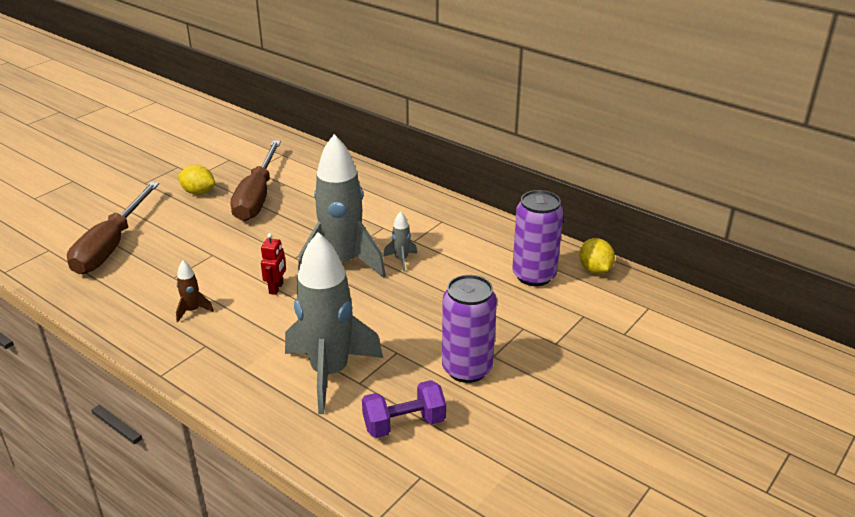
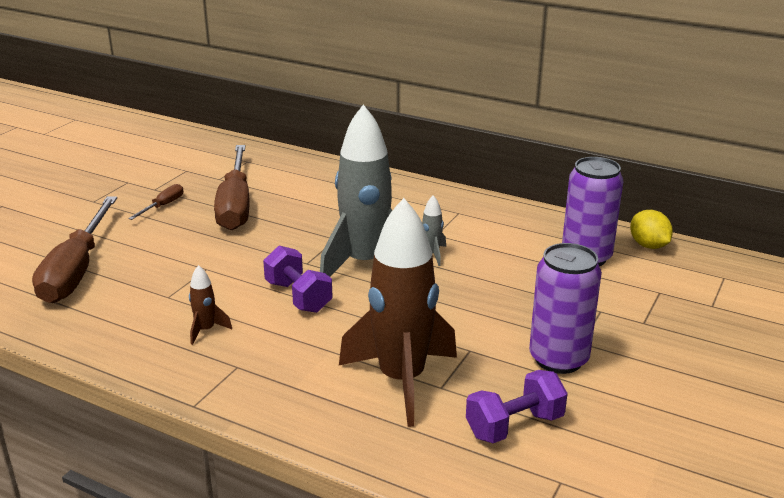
camera: 10 degrees left, 5 degrees down
yellow lemon [178,165,215,195] -> brown screwdriver [128,184,183,220]
red robot [261,233,286,295] -> purple dumbbell [263,246,333,313]
grey rocket [285,232,383,414] -> brown rocket [339,198,457,427]

